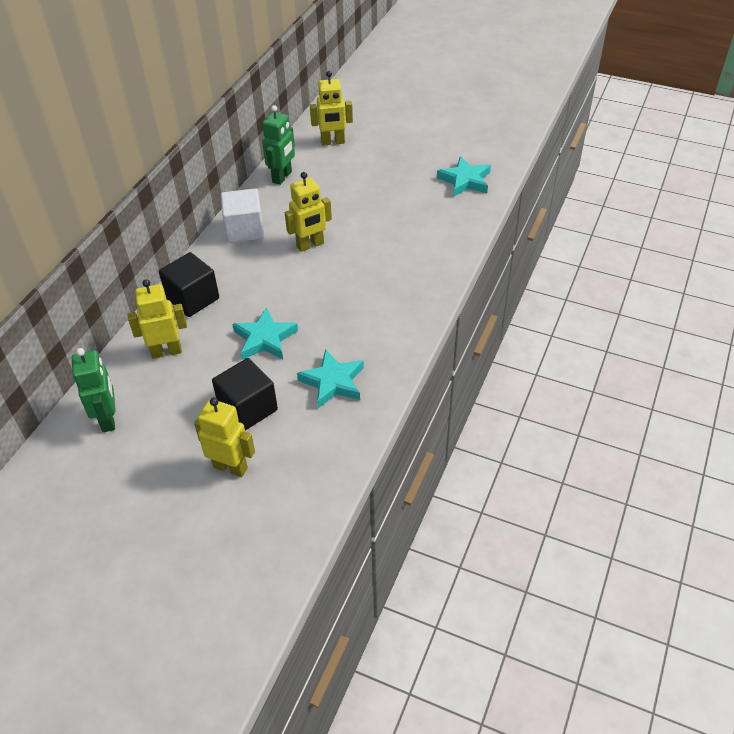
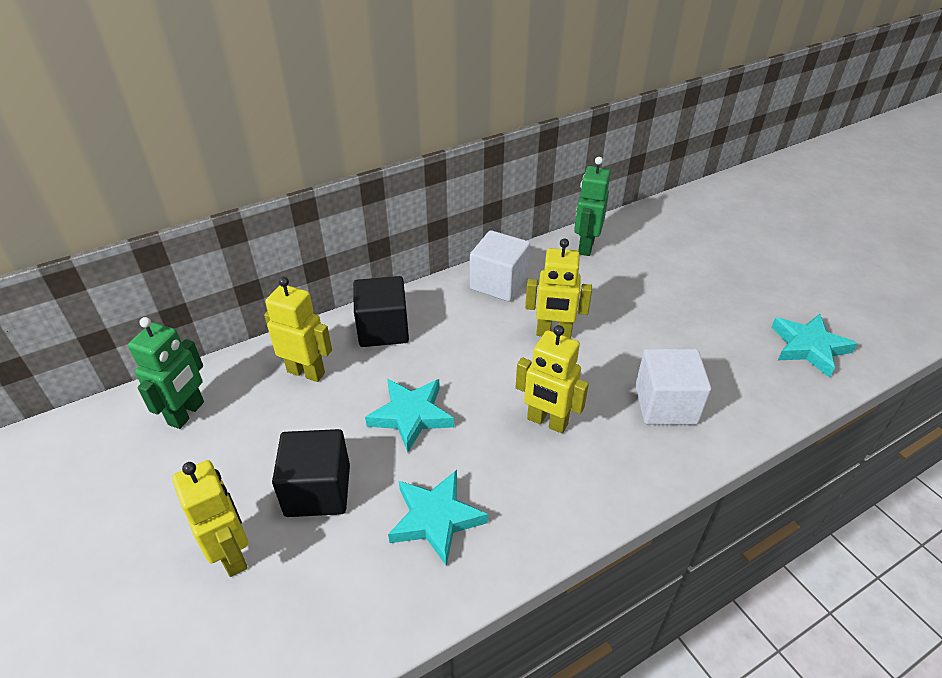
camera: 35 degrees right, 5 degrees down
green robot [262,105,295,185] -> green robot turned 135 degrees clockwise [574,157,611,256]
yellow robot [310,71,353,146] -> yellow robot moved to [515,325,589,433]
none -> white cube [635,349,711,424]

